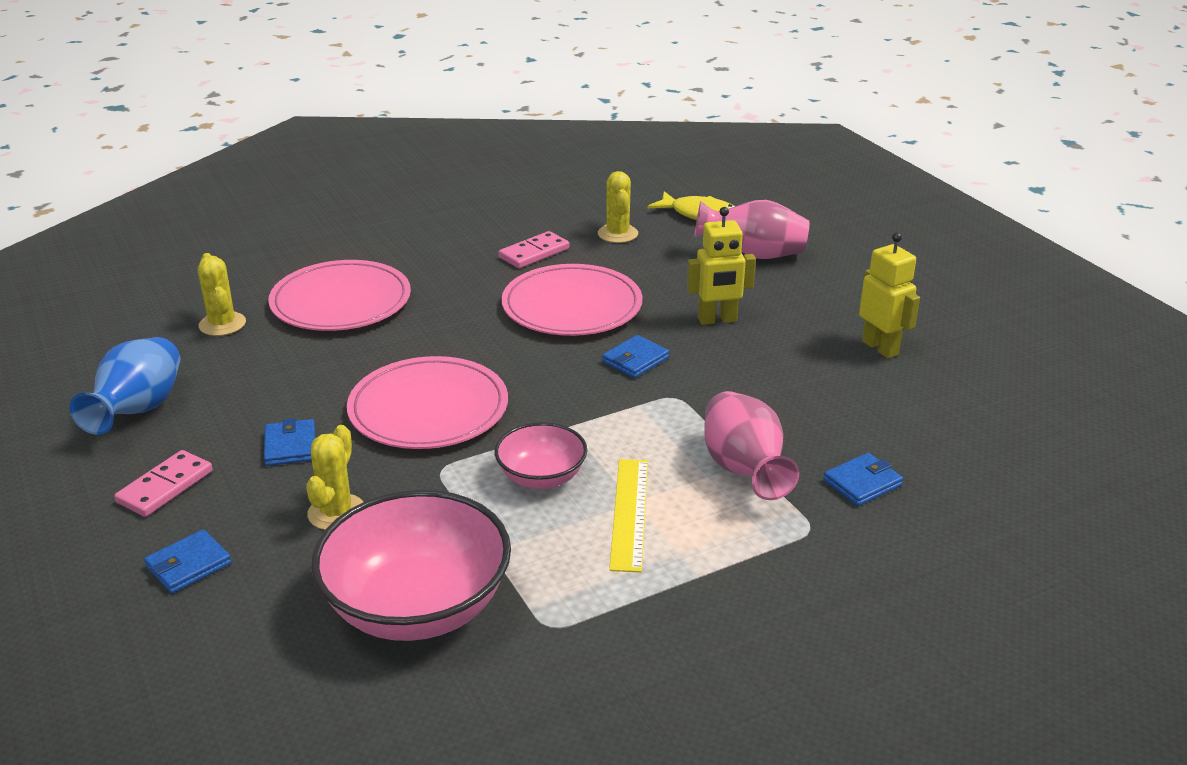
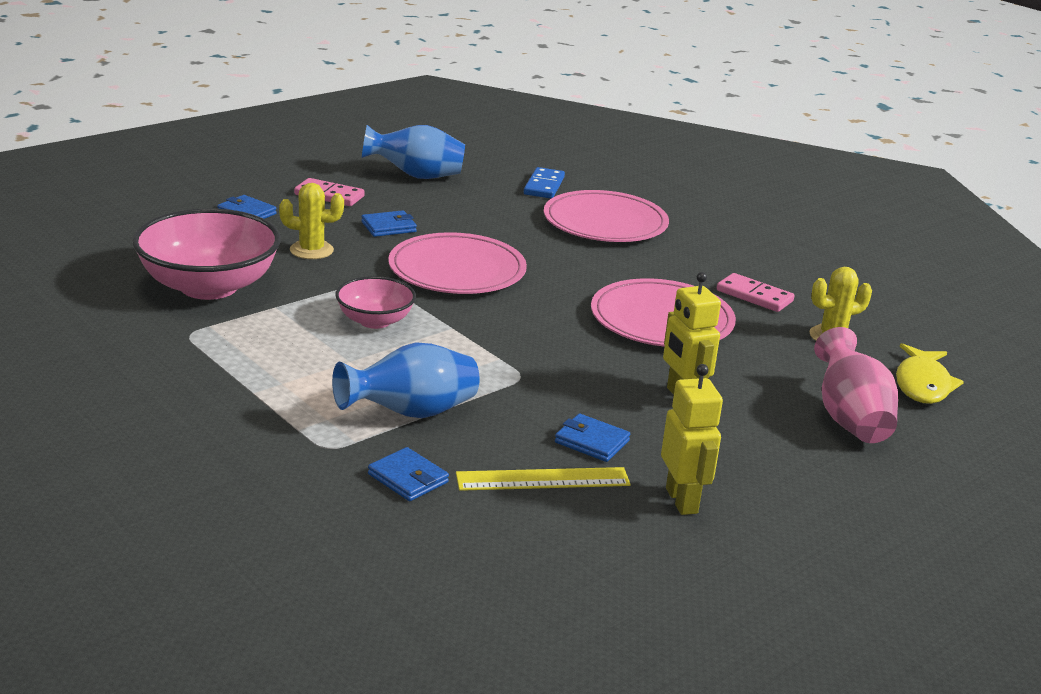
camera: 75 degrees right, 5 degrees down
yellow cactus [198,253,246,336] -> blue domino [524,167,565,198]
blue wallet [602,335,669,378] -> blue wallet moved to [555,414,630,462]
yellow ruler [609,459,648,572] -> yellow ruler moved to [456,467,631,491]
pink vase [704,391,799,500] -> blue vase [332,342,480,418]
yellow robot [859,232,920,358] -> yellow robot turned 60 degrees counterclockwise [661,364,723,515]

